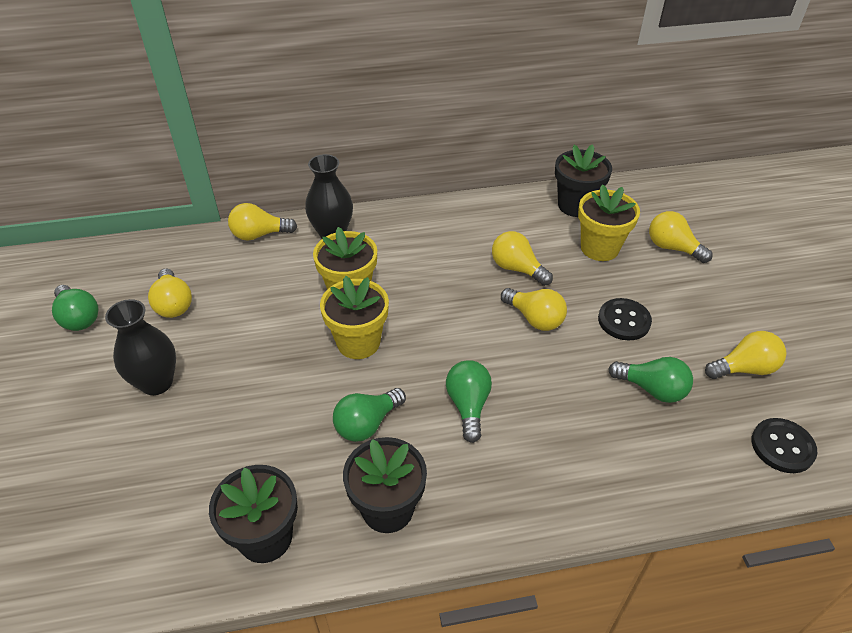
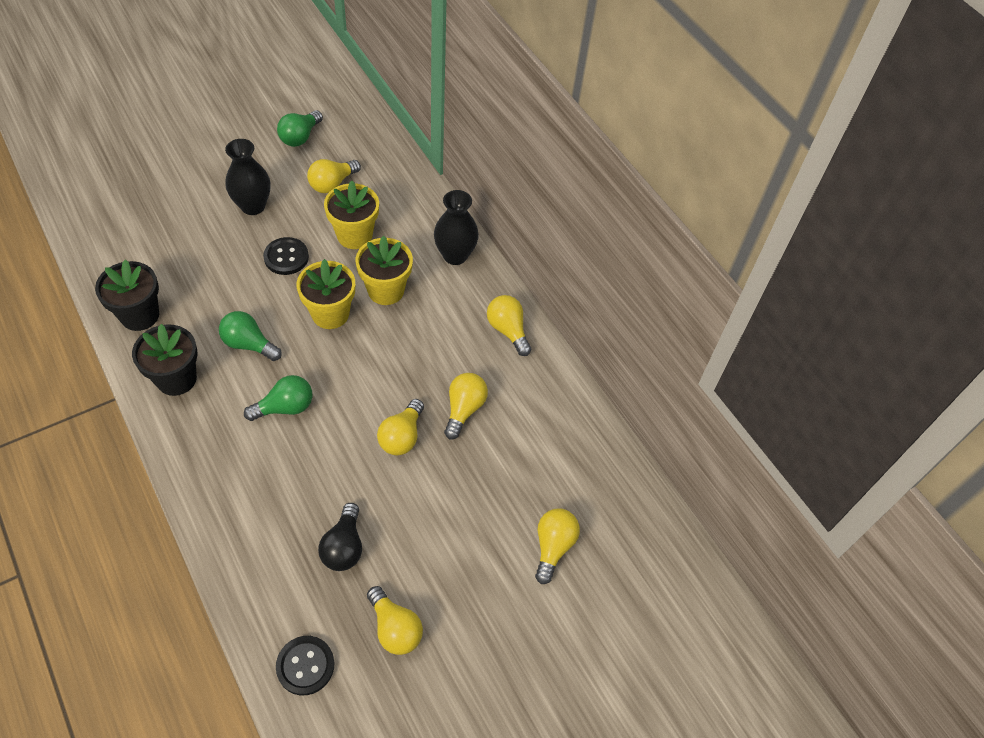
camera: 65 degrees right, 10 degrees up
yellow light bulb [228,203,297,241] -> yellow light bulb moved to [487,295,531,356]
black flower pot [555,144,612,217] -> none
yellow flower pot [578,184,640,261] -> yellow flower pot moved to [324,181,379,249]
black button [598,298,652,340] -> black button moved to [263,237,309,275]
green light bulb [608,357,693,403] -> black light bulb [318,503,362,571]

